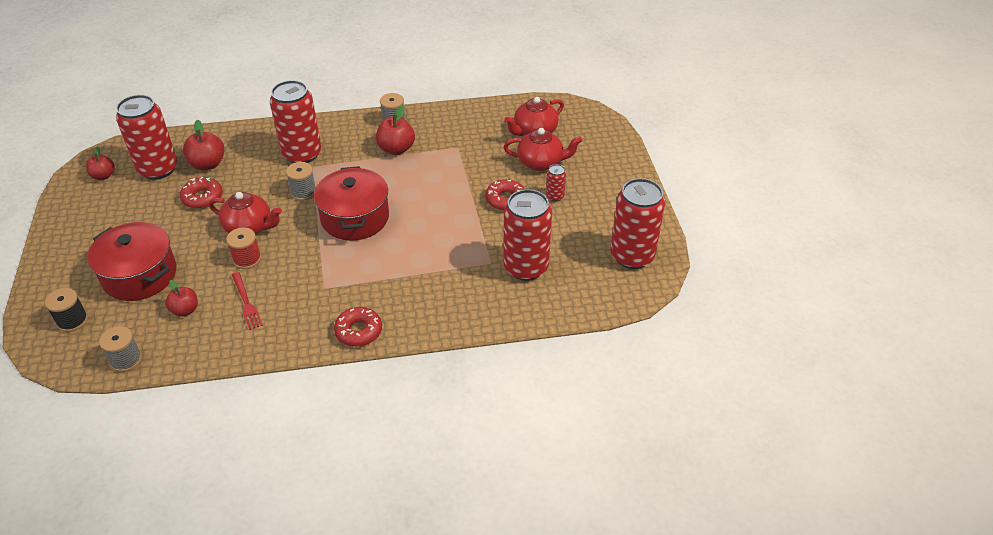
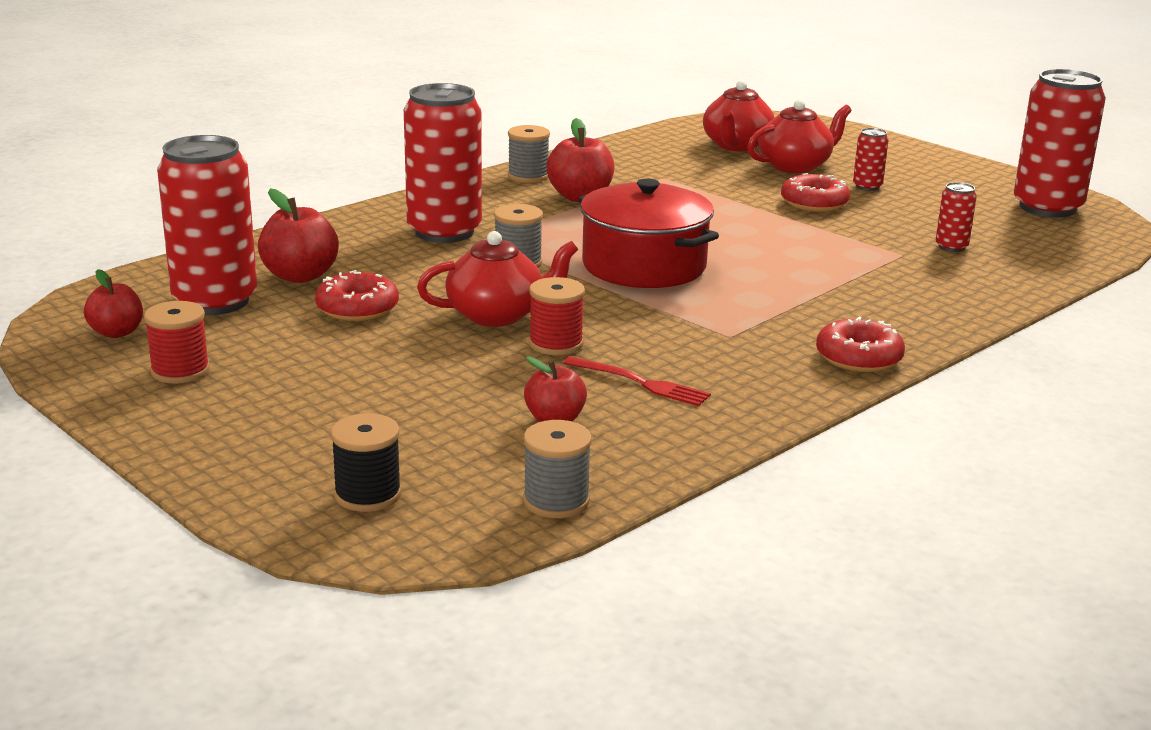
camera: 35 degrees left, 20 degrees down
red pot [87,222,176,301] -> none
red can [503,189,552,281] -> red can [935,182,977,252], size x0.44
none -> red spool [144,301,210,384]

